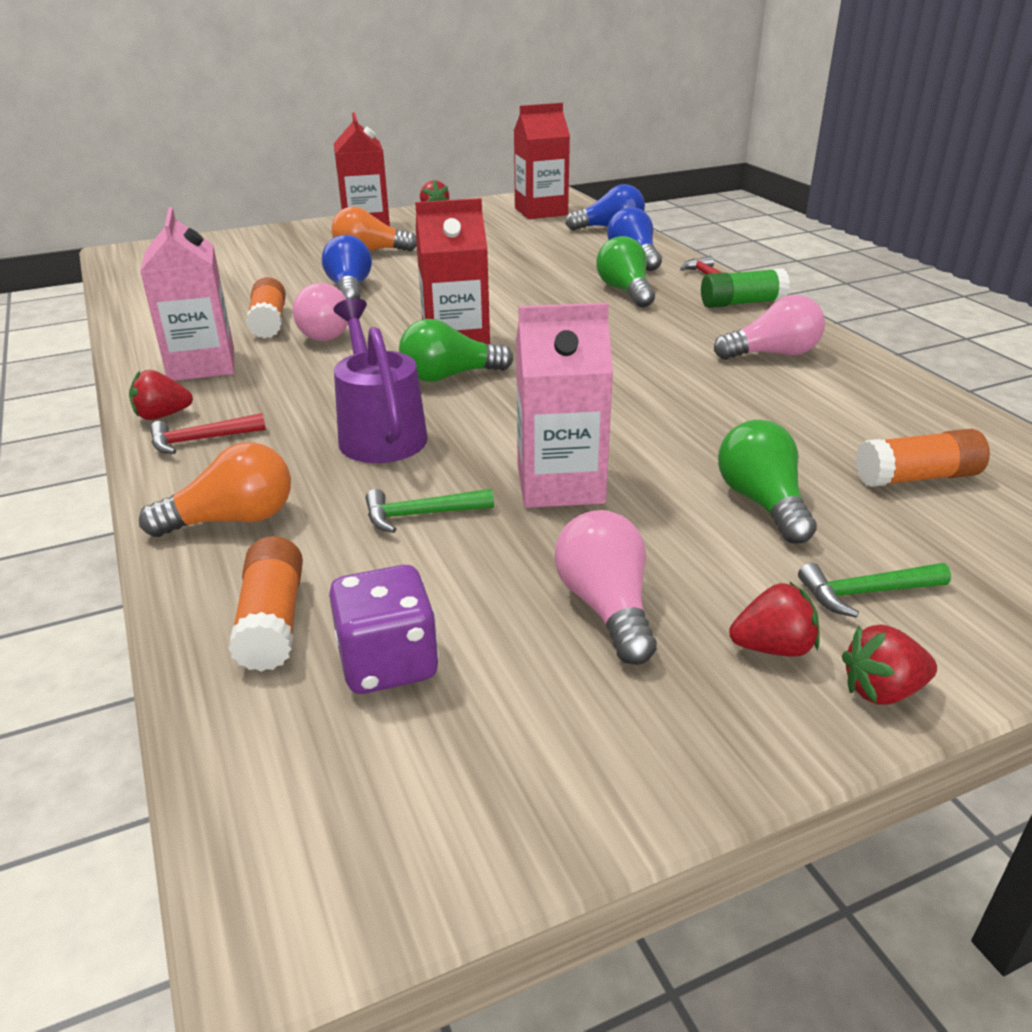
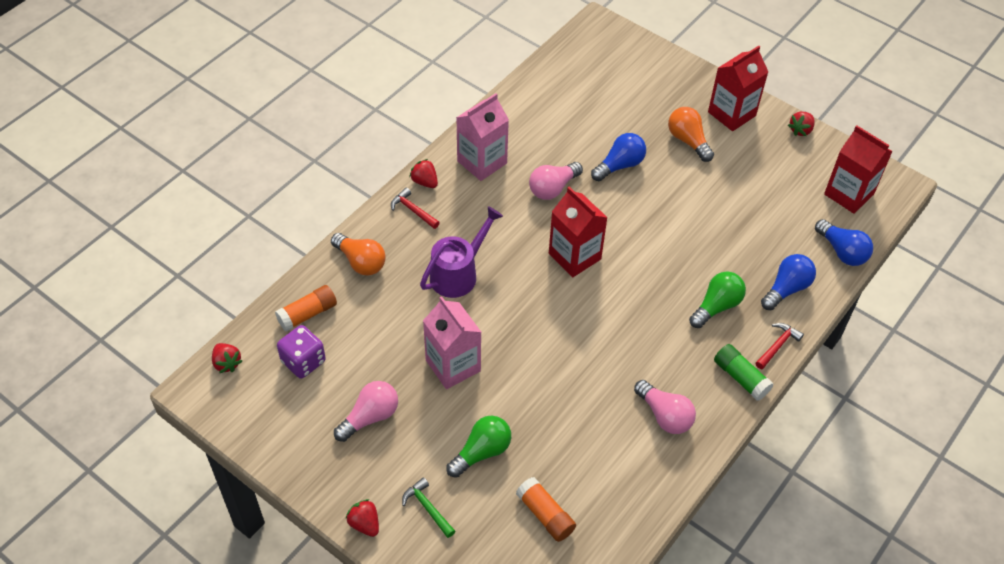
camera: 60 degrees right, 20 degrees up
orange glue stick [246,277,286,339] -> none
green hammer [365,489,494,533] -> none
green light bulb [399,319,513,382] -> none
red strawberry [729,582,820,657] -> red strawberry moved to [212,343,242,373]

